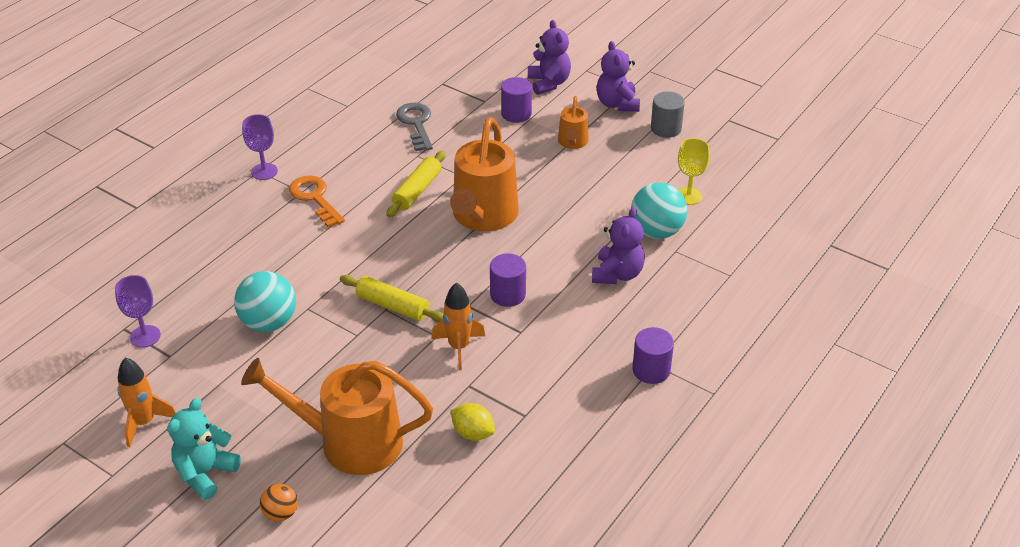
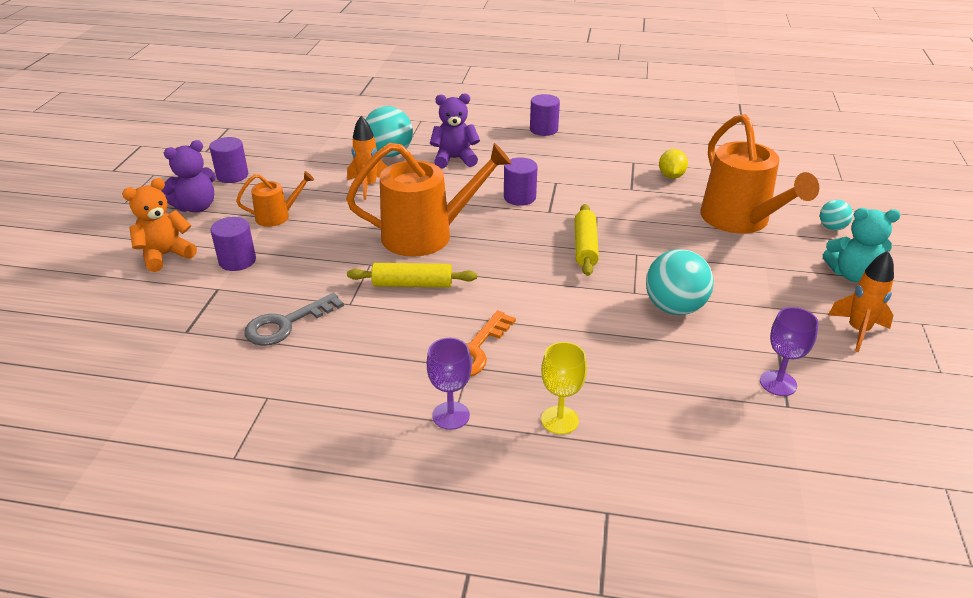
camera: 115 degrees left, 5 degrees down
orange ball [260,483,298,521] -> turquoise ball [820,200,853,230]
orange rocket [432,282,485,370] -> orange rocket moved to [347,116,388,200]
purple teddy bear [528,20,571,95] -> orange teddy bear [122,178,197,272]
grey cylinder [651,92,685,138] -> purple cylinder [209,137,248,183]
yellow goblet [678,138,710,205] -> yellow goblet moved to [541,342,587,434]

